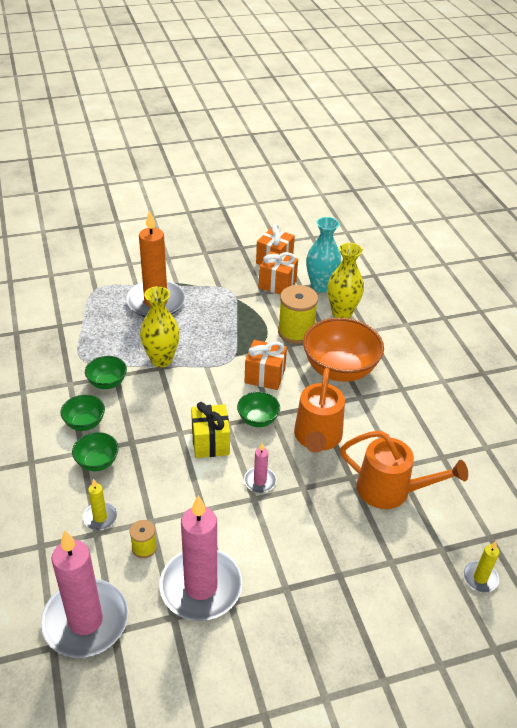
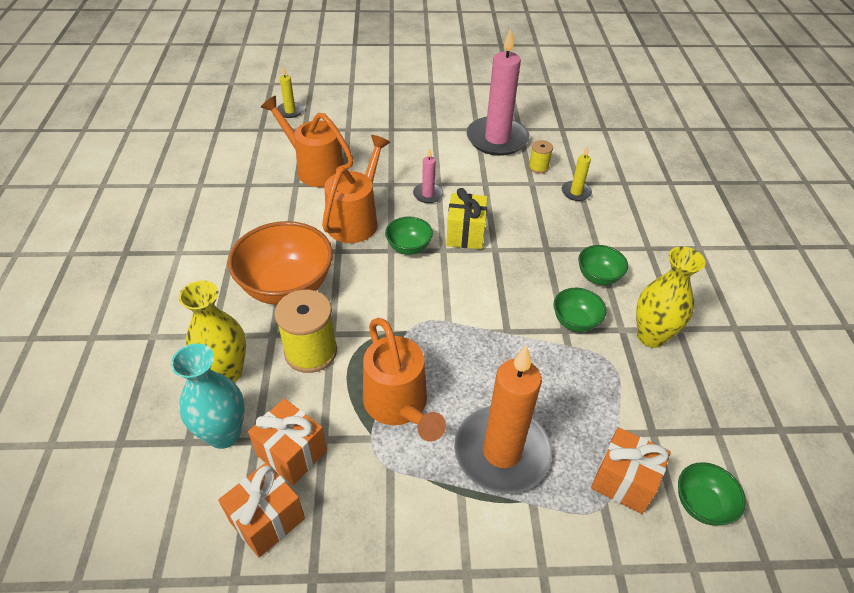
camera: 165 degrees left, 5 degrees up
pink candle [41,530,128,658] -> none
green bowl [72,432,119,471] -> green bowl moved to [678,462,746,526]
yellow vase [140,286,180,367] -> yellow vase moved to [636,246,705,348]
orange gift [245,340,287,390] -> orange gift moved to [591,427,671,514]
none -> orange watering can [363,318,446,442]

